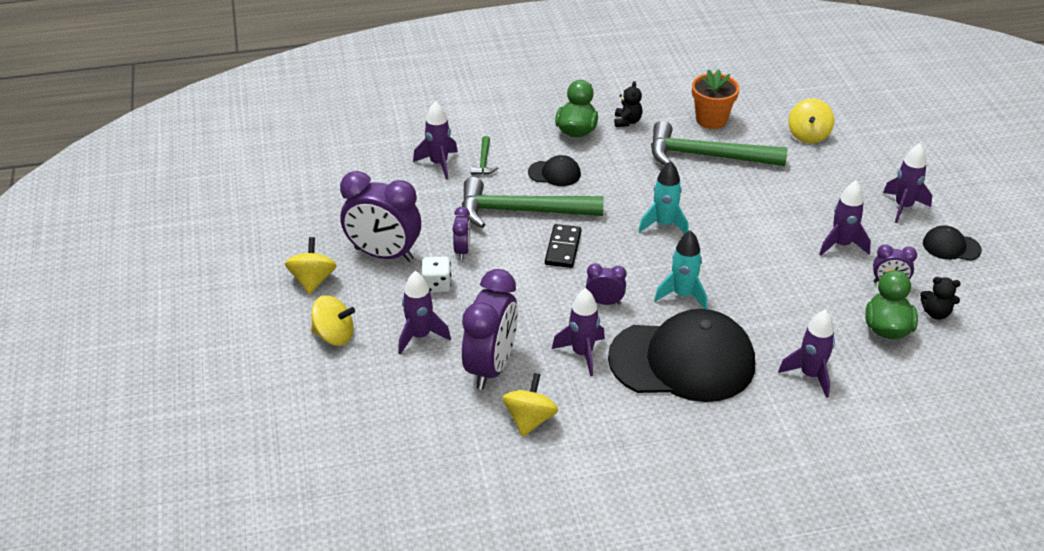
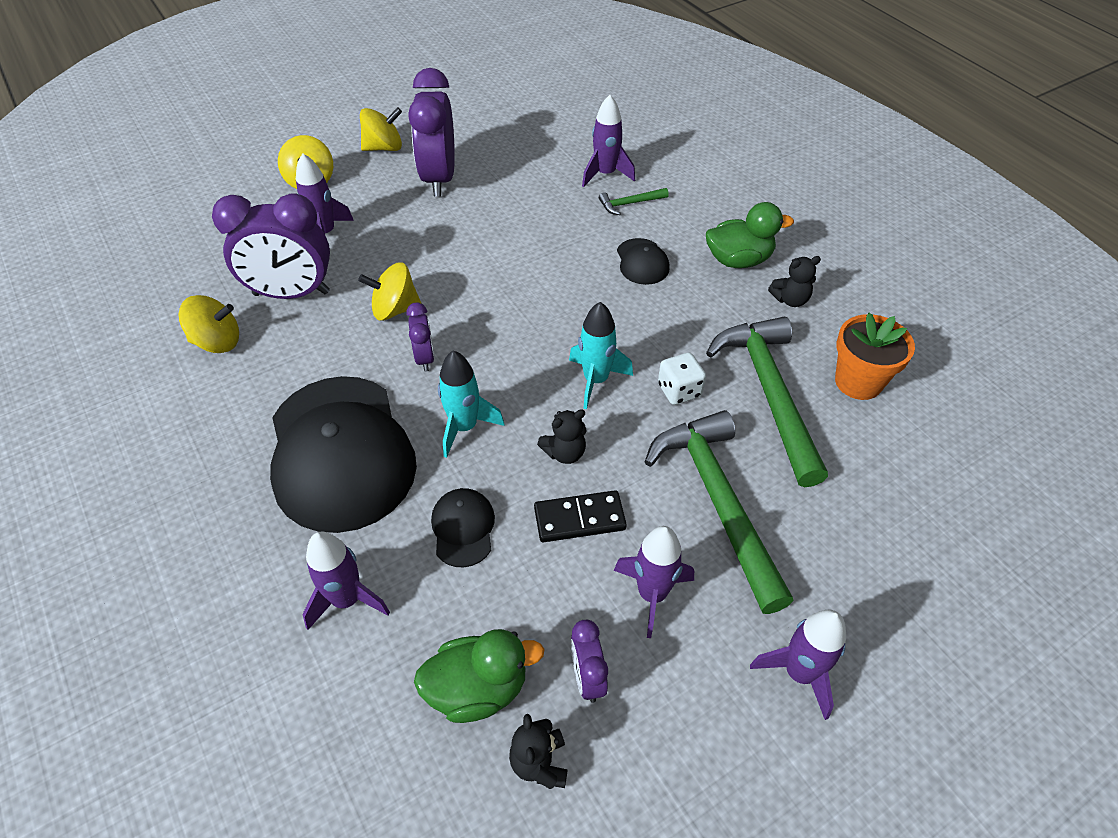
camera: 70 degrees right, 10 degrees up
white dice [421,257,451,293] -> white dice moved to [658,353,706,405]
purple clock [452,207,471,260] -> none
green hammer [462,177,604,228] -> green hammer moved to [645,410,793,614]
black domino [545,224,582,268] -> black domino moved to [534,490,627,542]
purple rocket [552,288,605,376] -> none
yellow spinning top [788,99,834,144] -> yellow spinning top moved to [358,262,422,321]
black cap [923,225,982,261] -> black cap moved to [431,488,495,567]
none -> black teddy bear [537,409,587,464]

